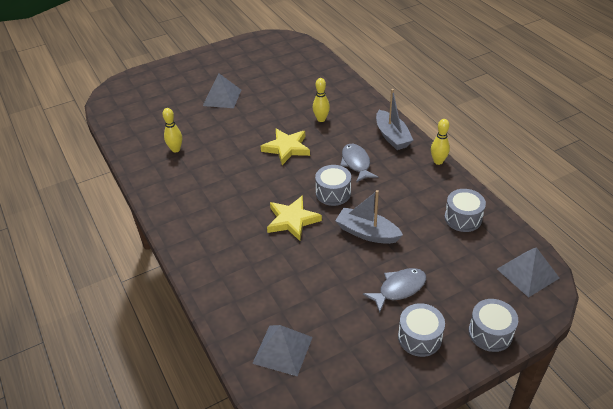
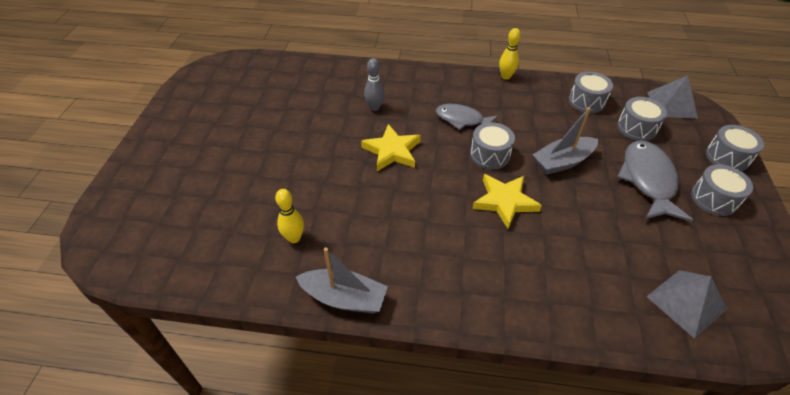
camera: 55 degrees left, 5 degrees up
grey pyramid [203,73,241,108] -> none
yellow bowling pin [313,78,330,122] -> grey bowling pin [364,58,385,111]
grey fish [363,268,426,313] -> grey fish [617,140,693,222], size x1.50
grey boat [376,89,414,150] -> grey boat moved to [296,247,388,313]
none -> grey drum [617,97,667,141]

